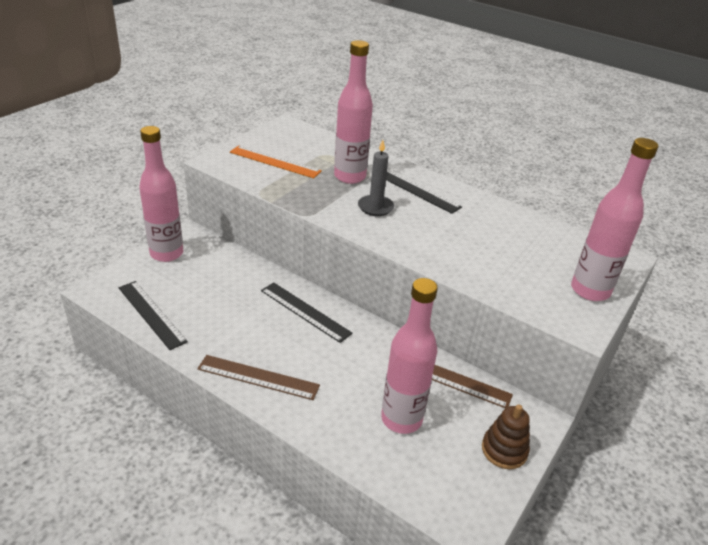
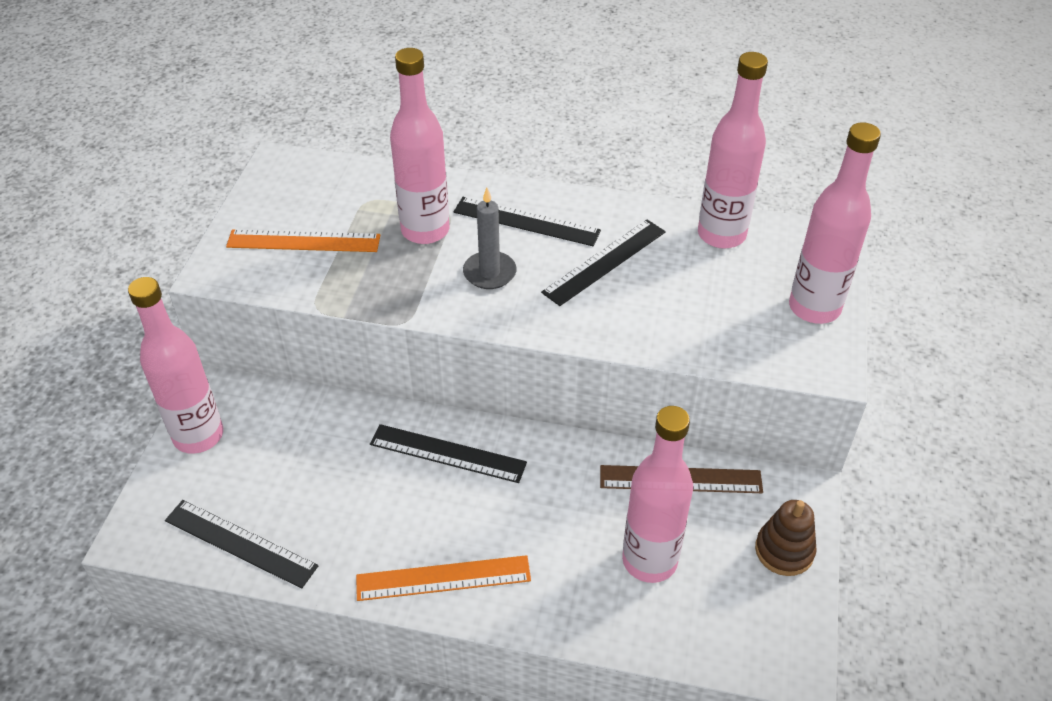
camera: 20 degrees left, 10 degrees up
brown ruler [197,355,320,400] -> orange ruler [356,555,531,601]
none -> black ruler [541,220,666,306]
none -> pink bottle [698,52,768,249]

